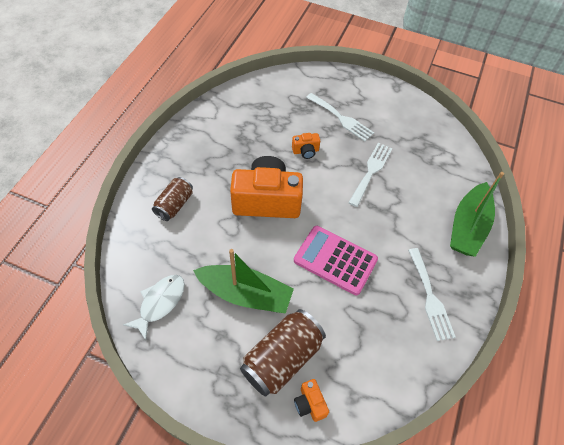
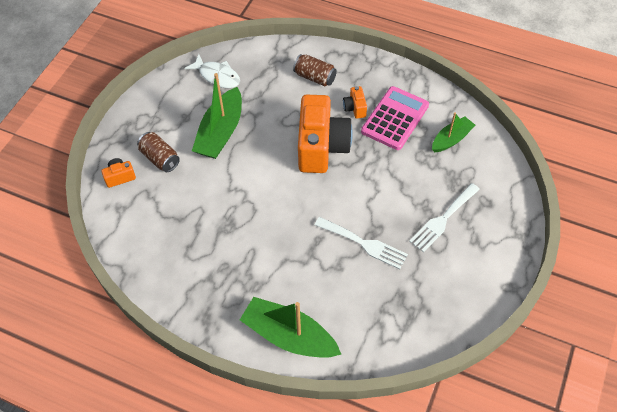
camera: 95 degrees right, 0 degrees up
brown can [240,309,326,397] -> brown can [137,132,180,172], size x0.62
orange camera [292,133,320,159] -> orange camera moved to [343,86,367,119]
pink calculator [294,226,378,295] -> pink calculator moved to [361,86,429,150]
white fork [408,248,455,341] -> none
none -> green boat [432,112,475,152]

